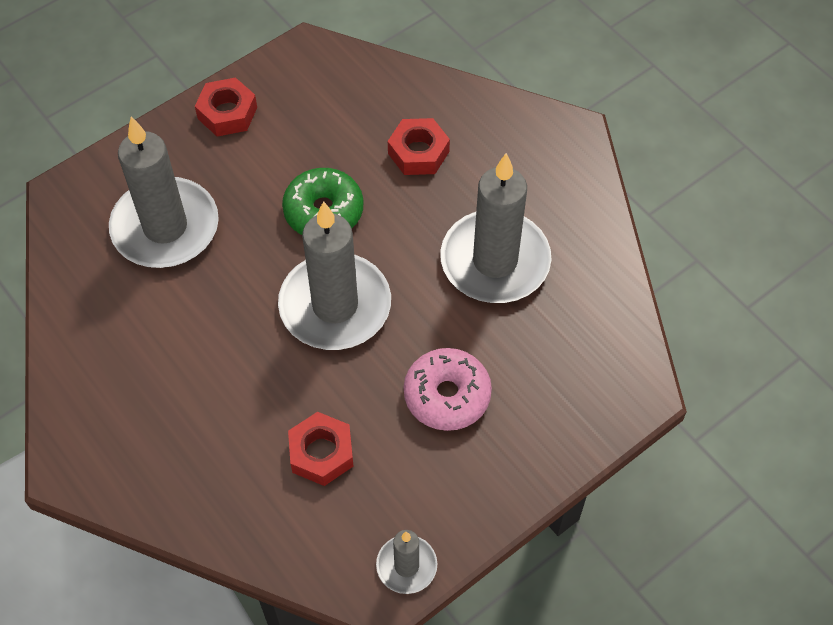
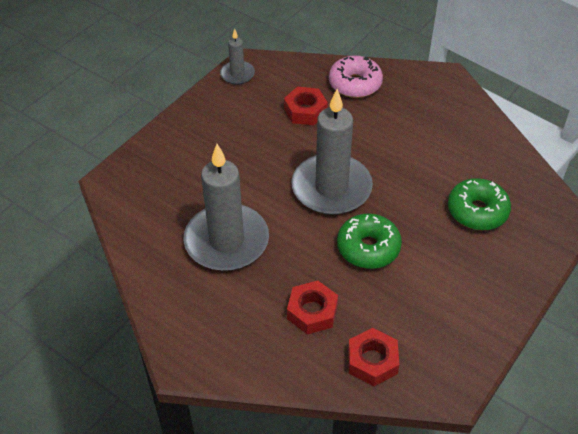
camera: 165 degrees right, 10 degrees down
grey candle [109,116,219,268] -> green donut [448,178,511,230]
red nut [195,77,257,137] -> red nut moved to [348,328,400,386]
pink donut [404,348,492,431] -> pink donut moved to [329,56,383,98]

